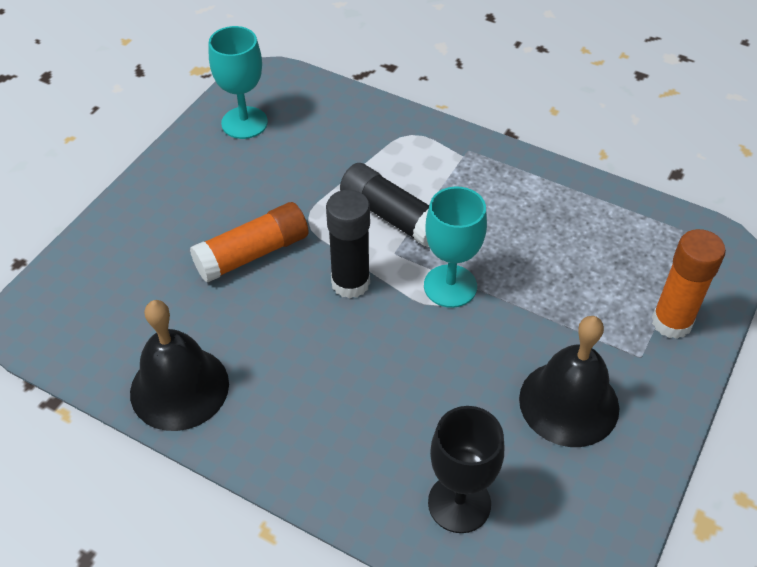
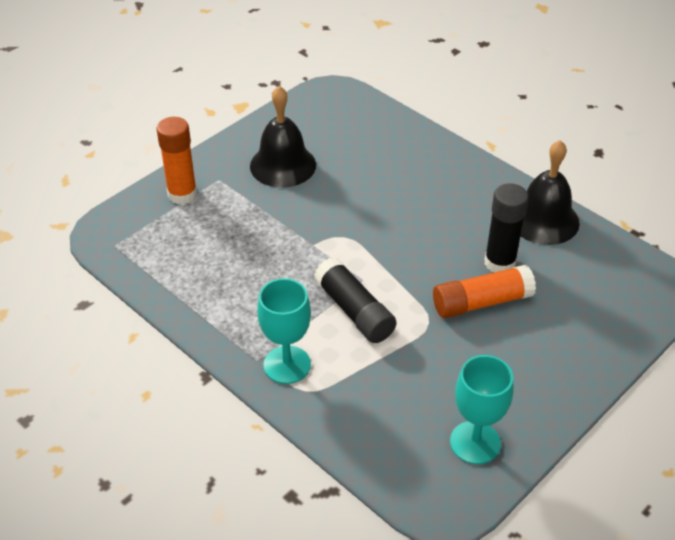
camera: 165 degrees left, 5 degrees down
black glue stick [326,190,370,299] -> black glue stick moved to [485,183,529,272]
turquoise goblet [424,186,487,308] -> turquoise goblet moved to [257,278,311,384]
black goblet [428,406,504,533] -> none

